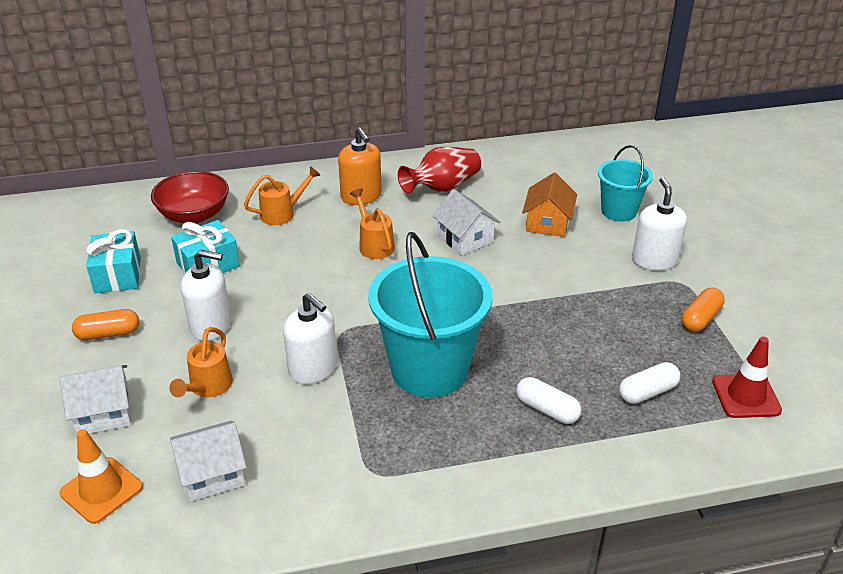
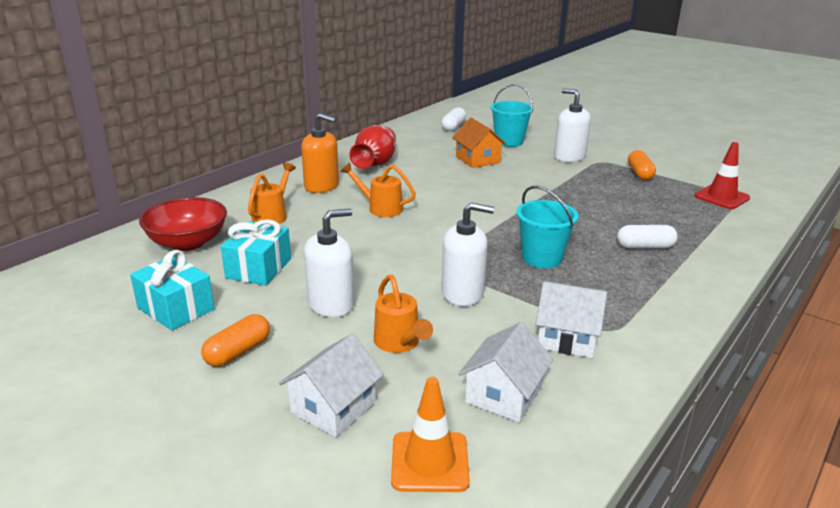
camera: 40 degrees left, 10 degrees down
turquoise bucket [368,232,492,397] -> turquoise bucket [516,186,579,268], size x0.56
white house [432,189,500,255] -> white house moved to [535,281,607,358]
white capsule [619,362,681,404] -> white capsule moved to [441,107,466,131]

